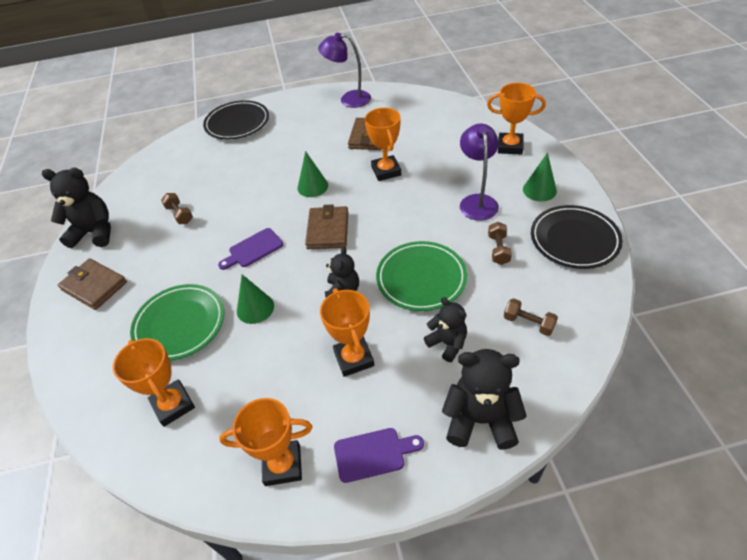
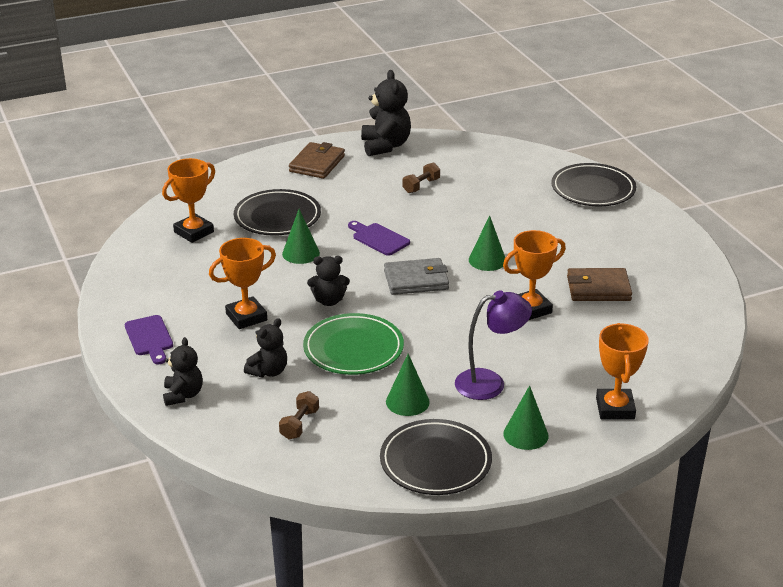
camera: 75 degrees right, 15 degrees down
green plate [130,284,224,361] -> black plate [234,189,321,236]
orange trophy [219,398,312,486] -> none
brown wallet [305,204,349,249] -> grey wallet [384,258,449,295]
purple lamp [318,33,371,108] -> none
black teddy bear [442,349,527,450] -> black teddy bear [163,337,203,406], size x0.62
brown dumbbell [488,222,512,265] -> green cone [386,354,430,416]

